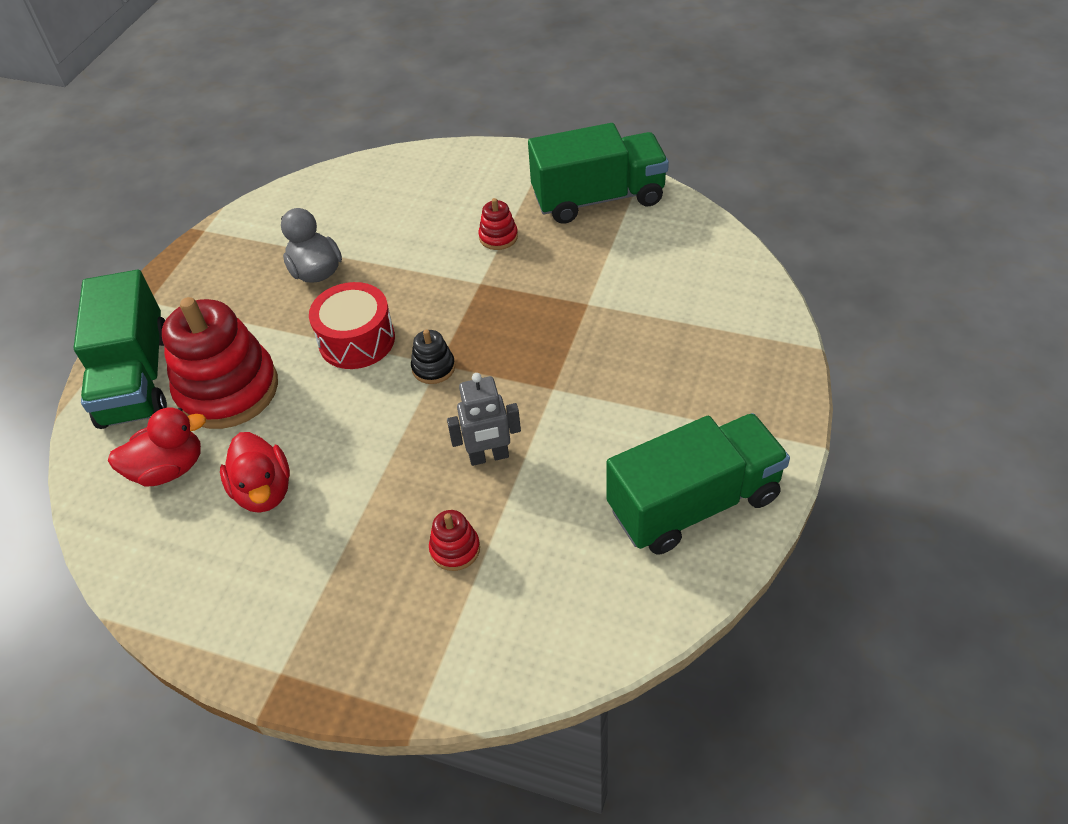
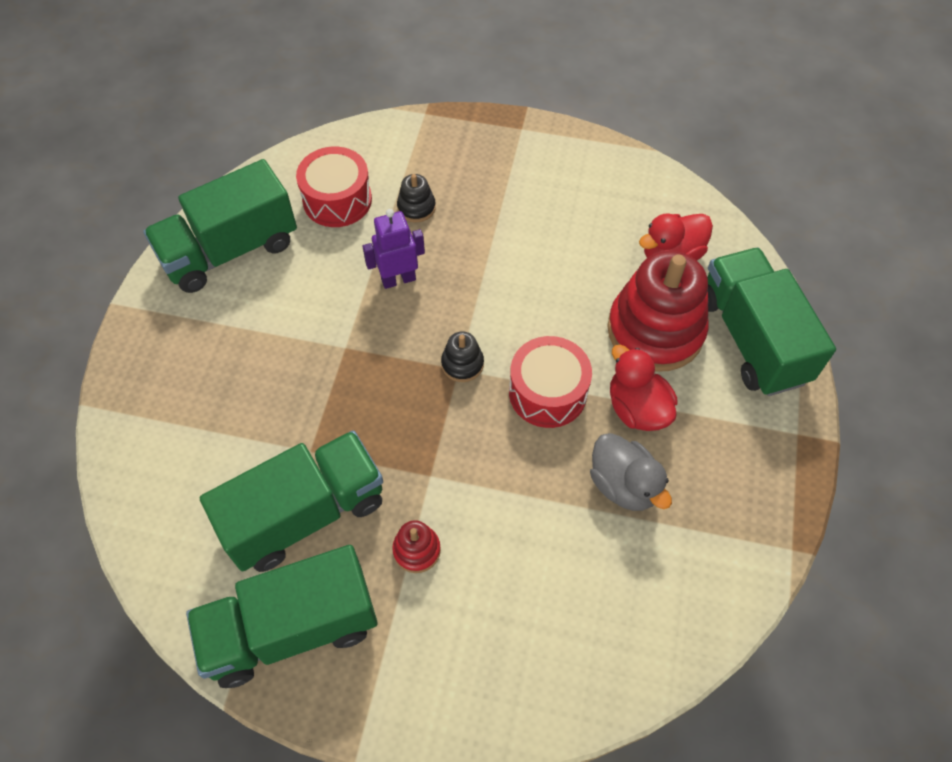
camera: 170 degrees right, 10 degrees up
red duck [220,432,290,513] -> red duck moved to [610,345,678,431]
red stacking toy [429,510,480,571] -> black stacking toy [397,174,436,222]
grey robot [447,373,521,466] -> purple robot [363,209,425,289]
none -> green truck [200,430,383,572]
none -> red drum [296,146,372,227]

